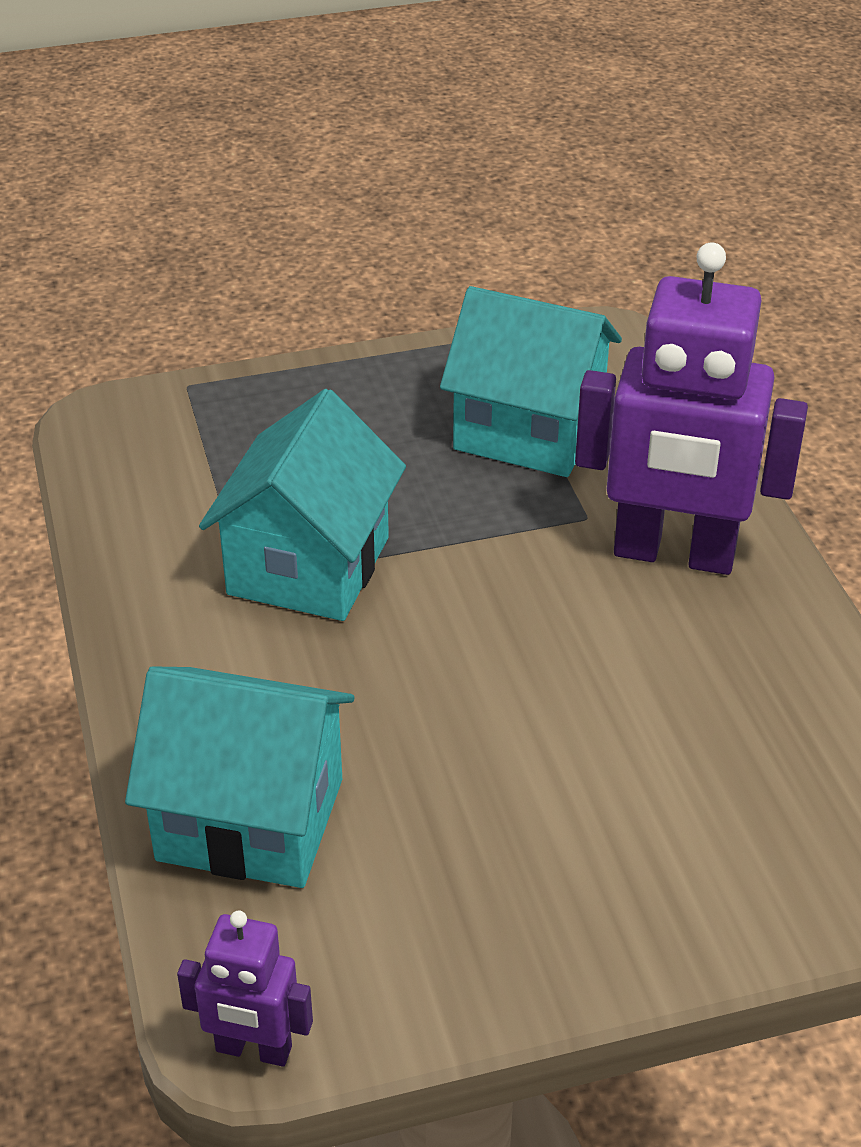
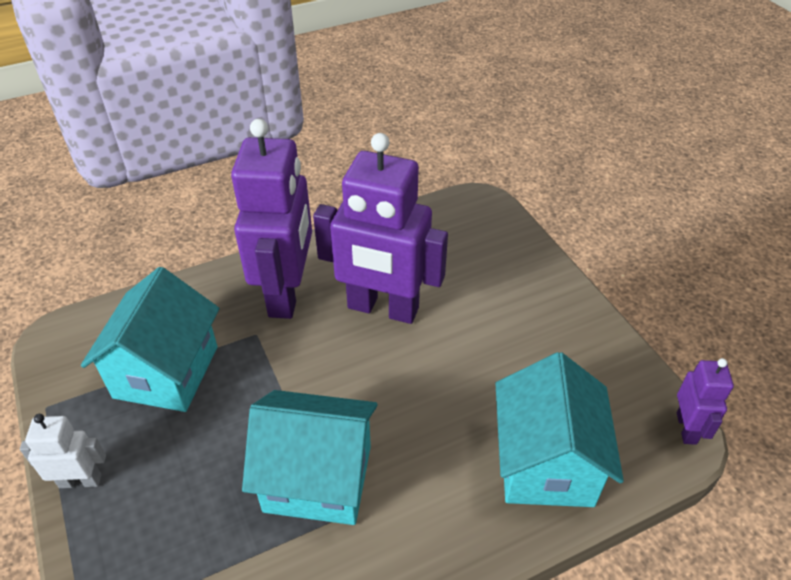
camera: 100 degrees left, 5 degrees up
none -> white robot [20,414,106,488]
none -> purple robot [313,133,448,324]

